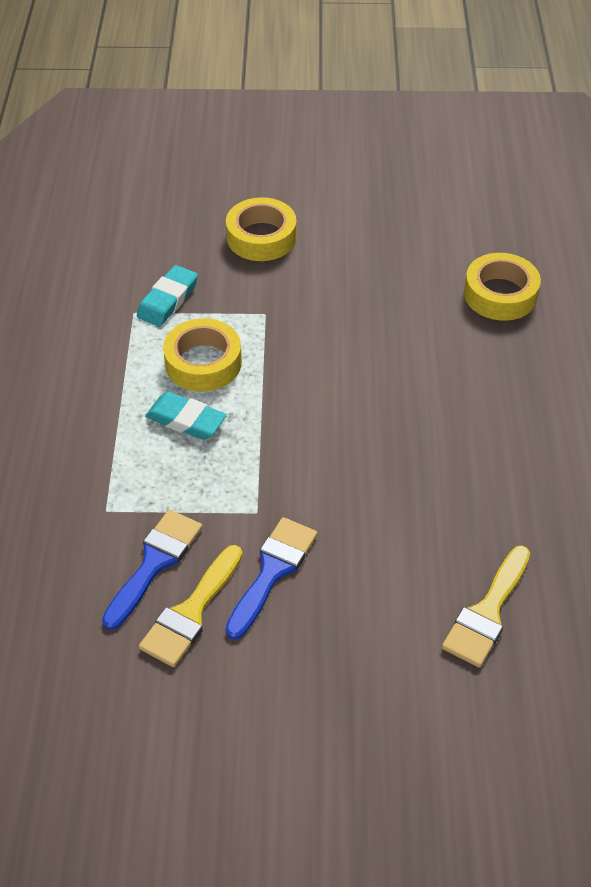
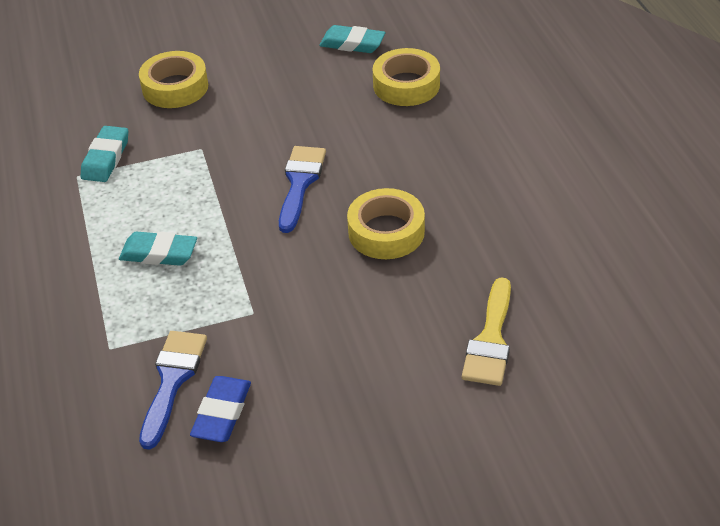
camera: 15 degrees left, 5 degrees down
yellow brush [139,545,243,667] -> blue eraser [190,376,251,442]
yellow tape [163,318,242,392] -> yellow tape moved to [347,188,425,259]
blue brush [225,517,317,640] -> blue brush moved to [279,146,326,233]
none -> turquoise eraser [319,25,385,53]

